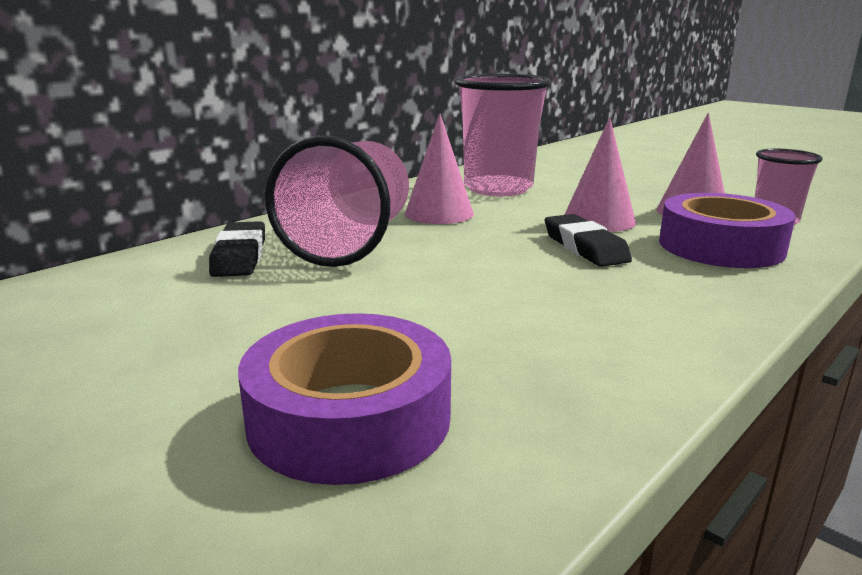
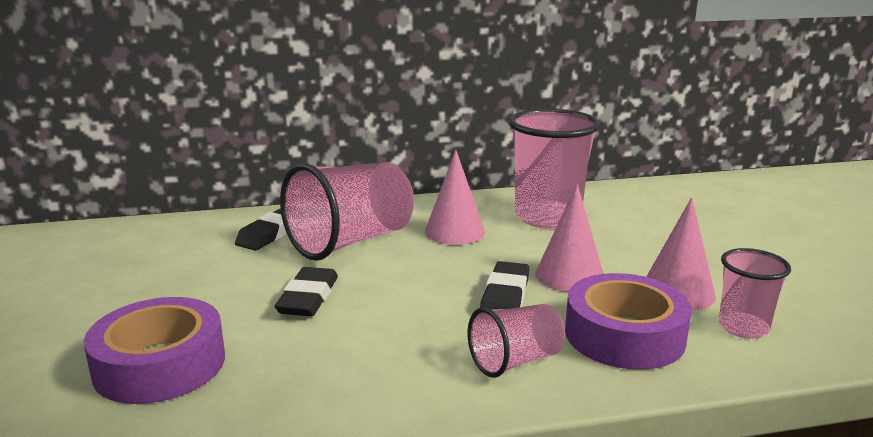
camera: 35 degrees right, 0 degrees up
none -> black eraser [275,267,338,316]
none -> pink cup [468,304,565,378]

